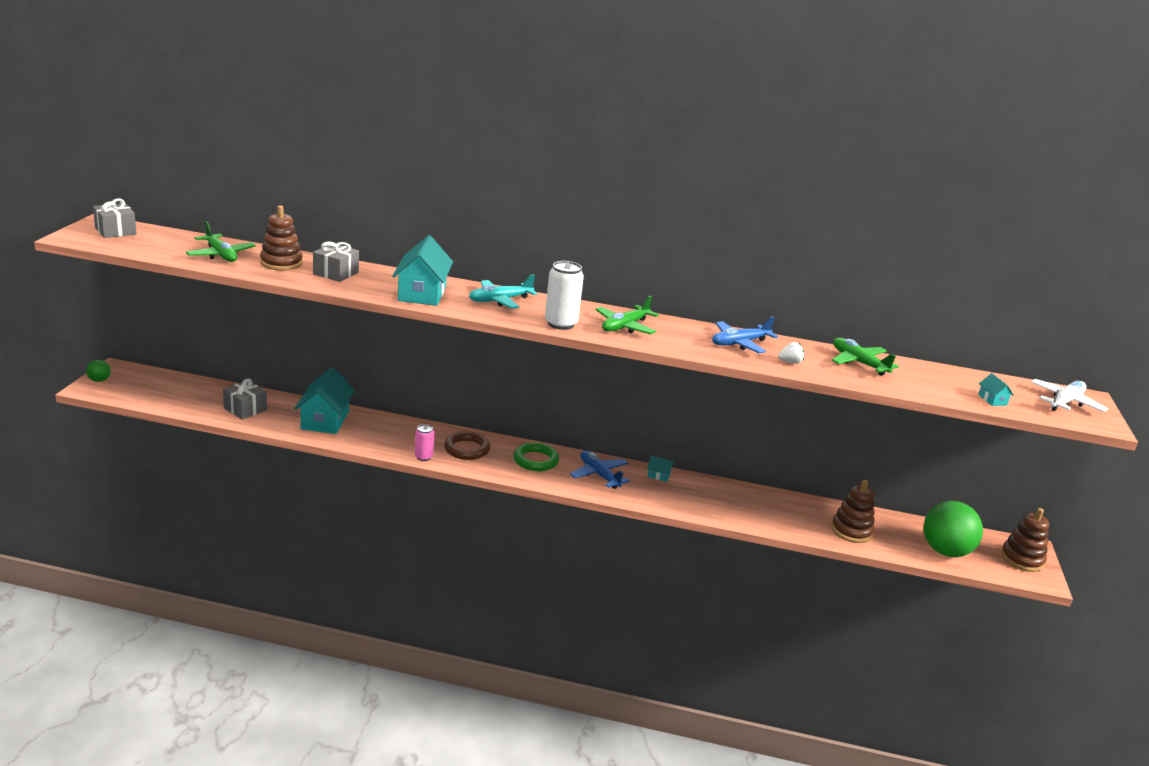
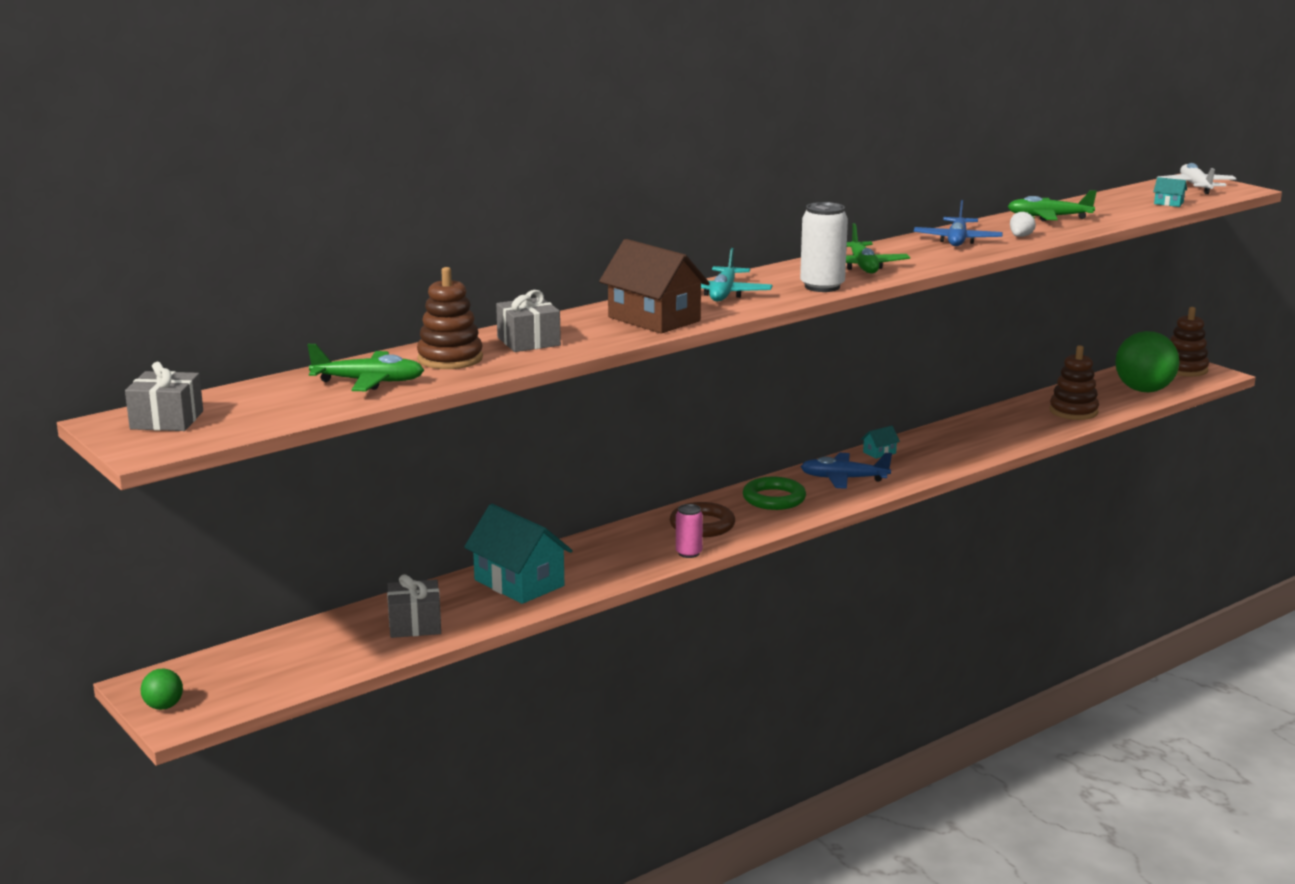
camera: 45 degrees left, 5 degrees down
turquoise house [392,235,453,306] -> brown house [599,239,710,334]

